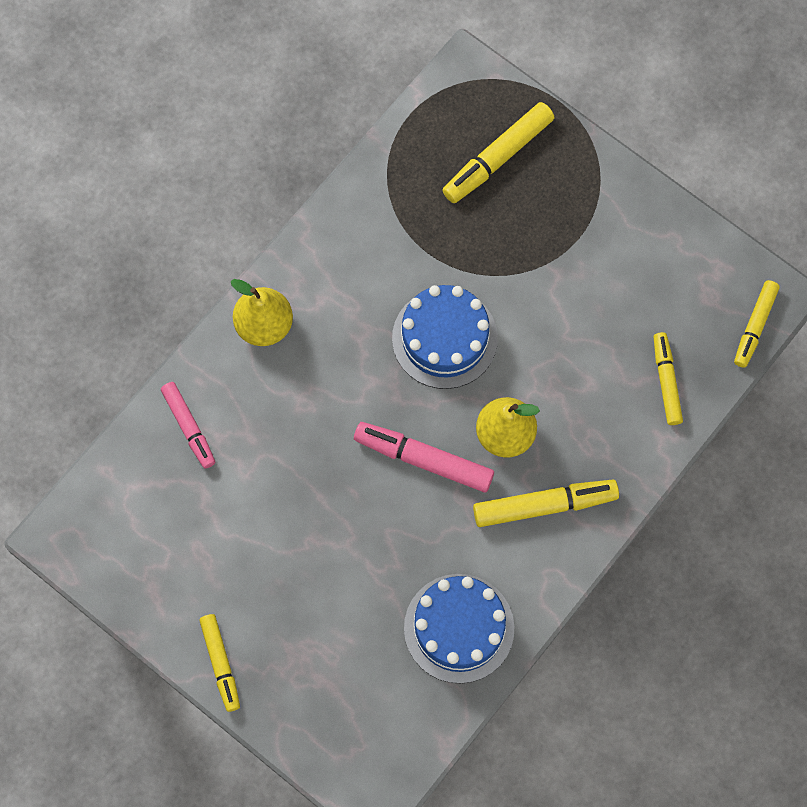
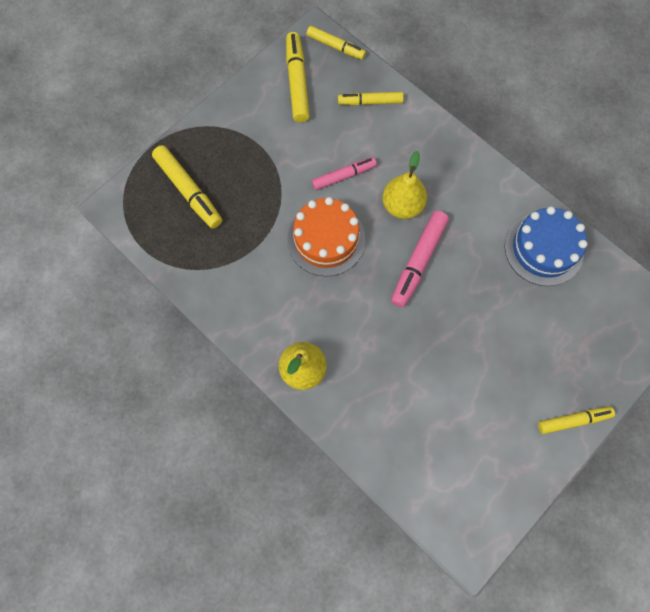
camera: 85 degrees left, 0 degrees up
pink marker [161,382,215,469] -> pink marker moved to [312,157,377,190]
blue cake [392,285,498,389] -> orange cake [287,197,365,277]
yellow marker [473,480,619,527] -> yellow marker moved to [286,32,310,122]

